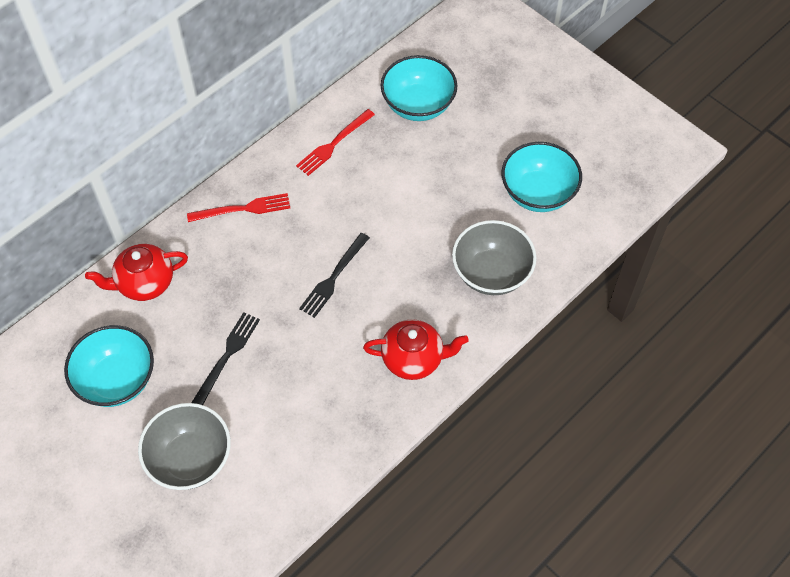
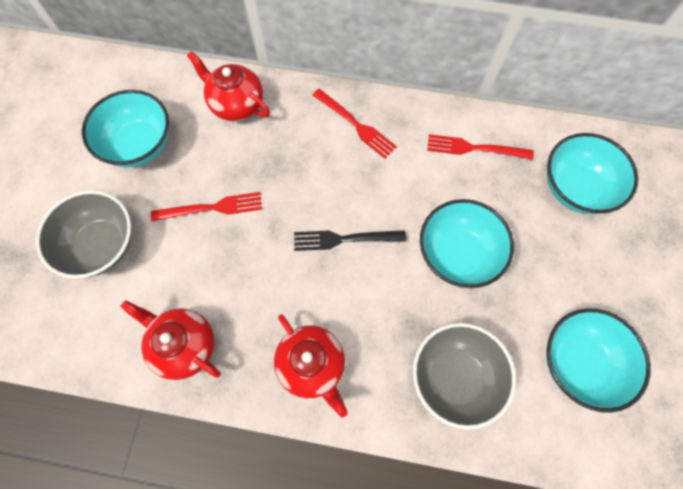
camera: 55 degrees right, 10 degrees up
black fork [191,312,260,405] -> red fork [151,192,262,221]
none -> red teapot [120,300,221,380]
none -> turquoise bowl [420,199,514,288]

